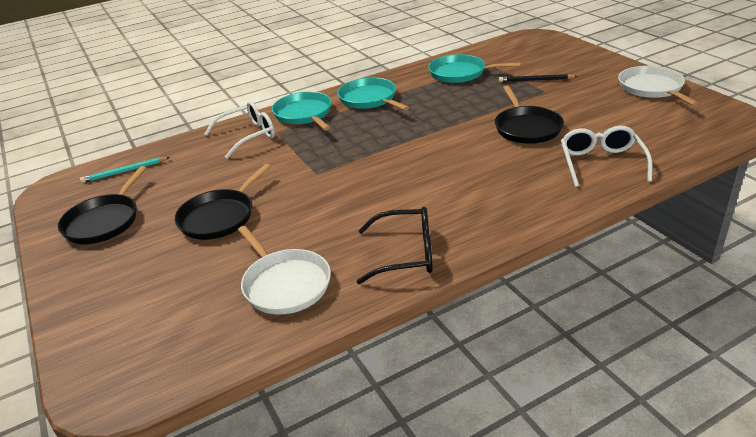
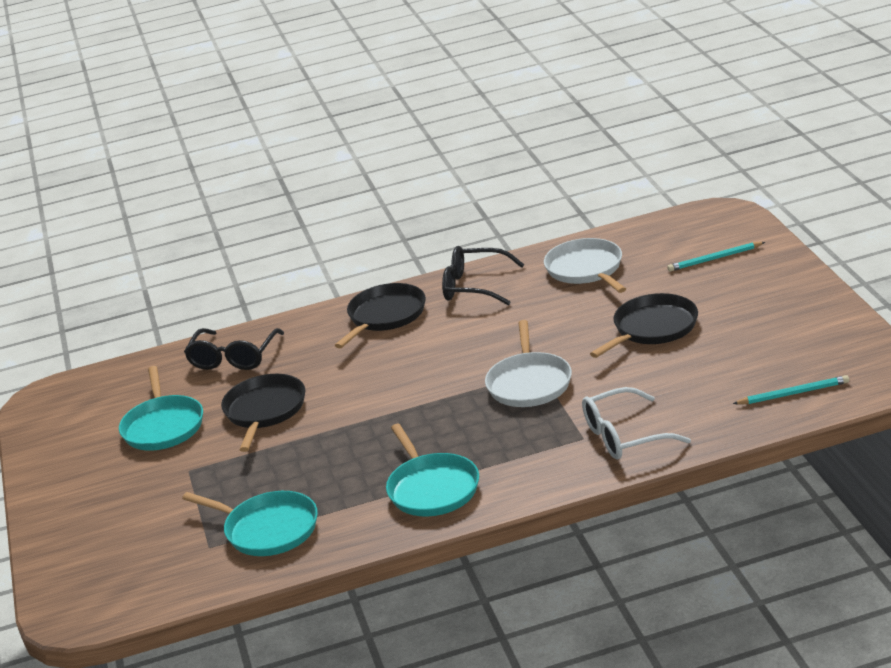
camera: 165 degrees left, 5 degrees down
black pan [58,166,147,244] -> black pan moved to [335,283,426,348]
turquoise pan [272,92,332,131] -> turquoise pan moved to [119,366,203,451]
black pencil [499,74,578,82] -> none
white glasses [561,126,652,187] -> black glasses [184,328,284,370]
white pan [618,66,699,106] -> white pan moved to [485,320,572,407]
none -> turquoise pencil [667,242,765,272]

